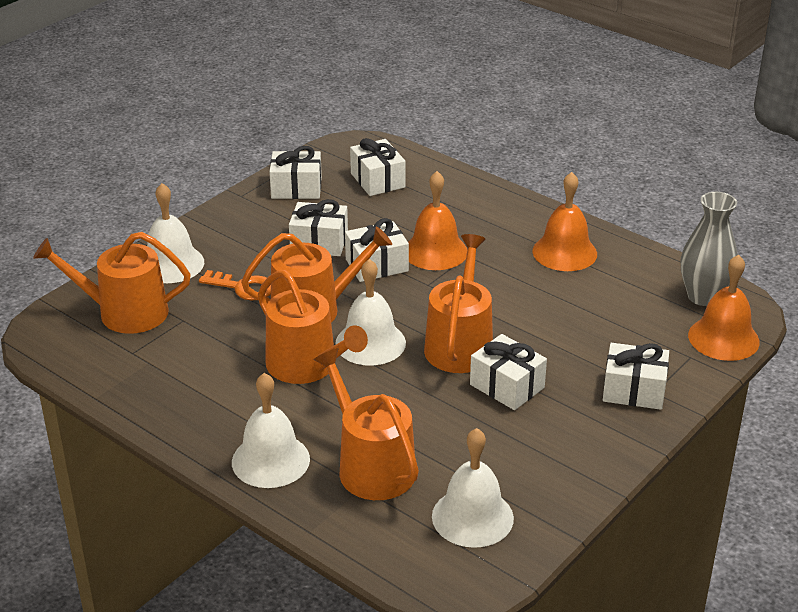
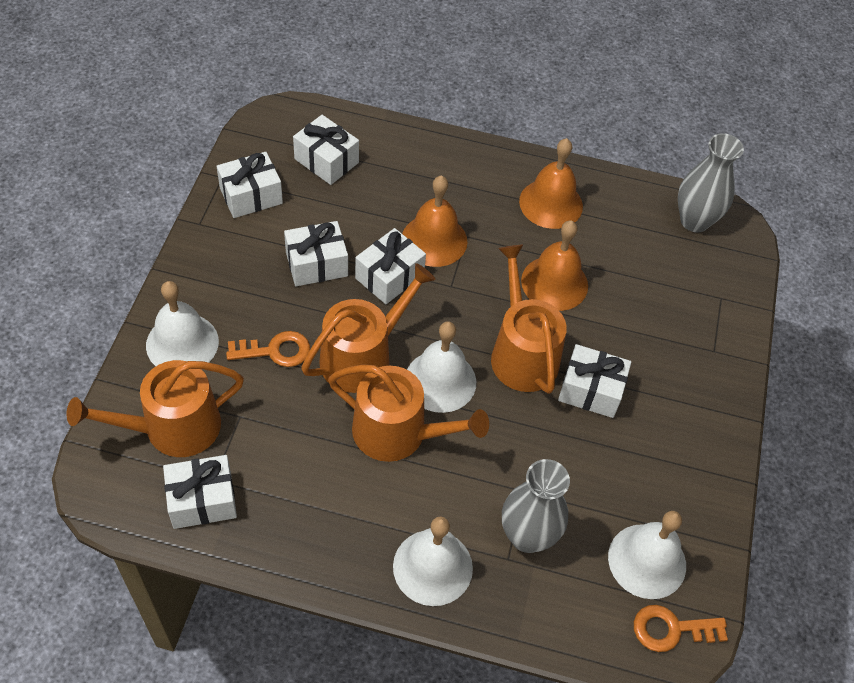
camera: 30 degrees left, 20 degrees up
orange watering can [313,348,419,500] -> grey vase [502,459,570,553]
white gift [603,343,669,410] -> white gift moved to [163,455,237,529]
orange bell [688,254,760,361] -> orange bell moved to [521,220,588,311]
none -> orange key [634,605,728,652]

